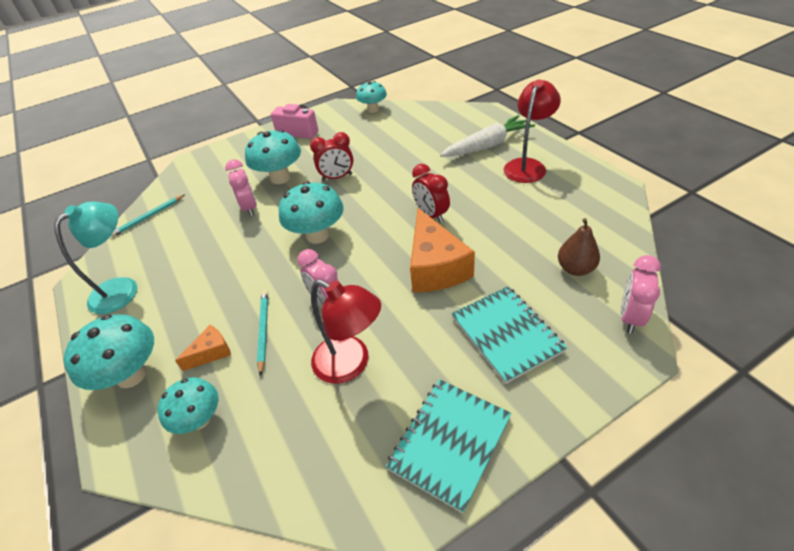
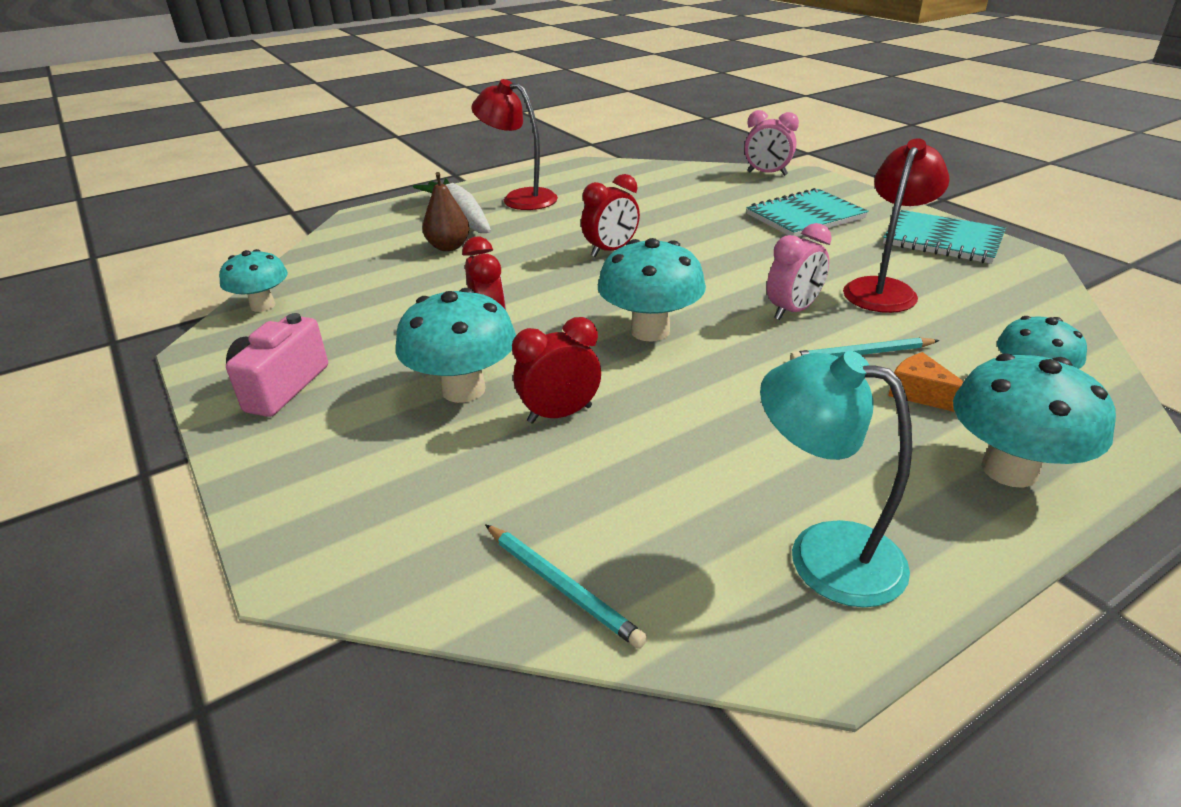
camera: 95 degrees left, 10 degrees down
pink clock [225,159,257,216] -> red clock [512,317,601,424]
orange cheese [410,208,475,292] -> none
brown pear [558,218,600,276] -> brown pear moved to [423,172,470,251]

